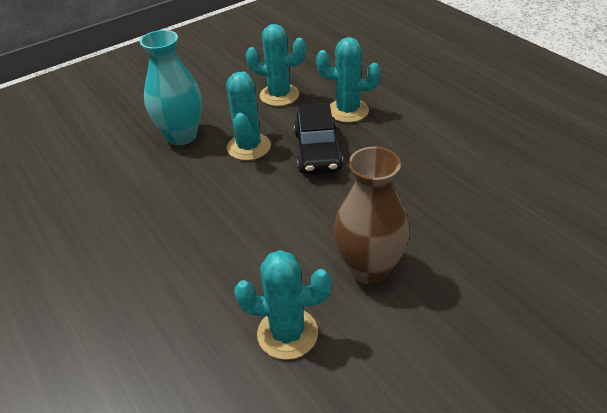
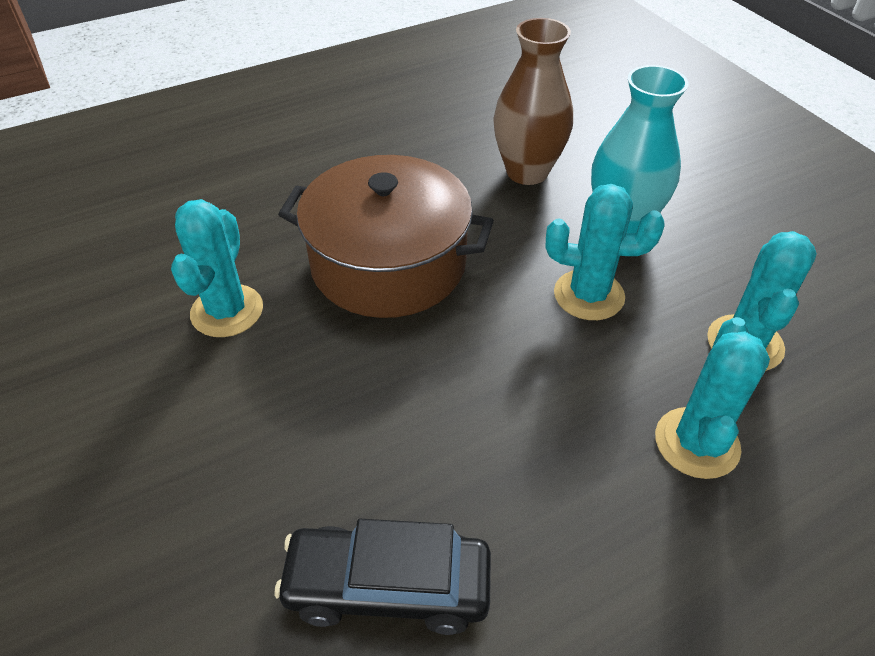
camera: 95 degrees right, 5 degrees up
black car [294,103,343,175] -> black car moved to [274,519,491,635]
brown vase [334,147,410,284] -> brown vase moved to [493,18,573,185]
none -> brown pot [278,155,494,318]

